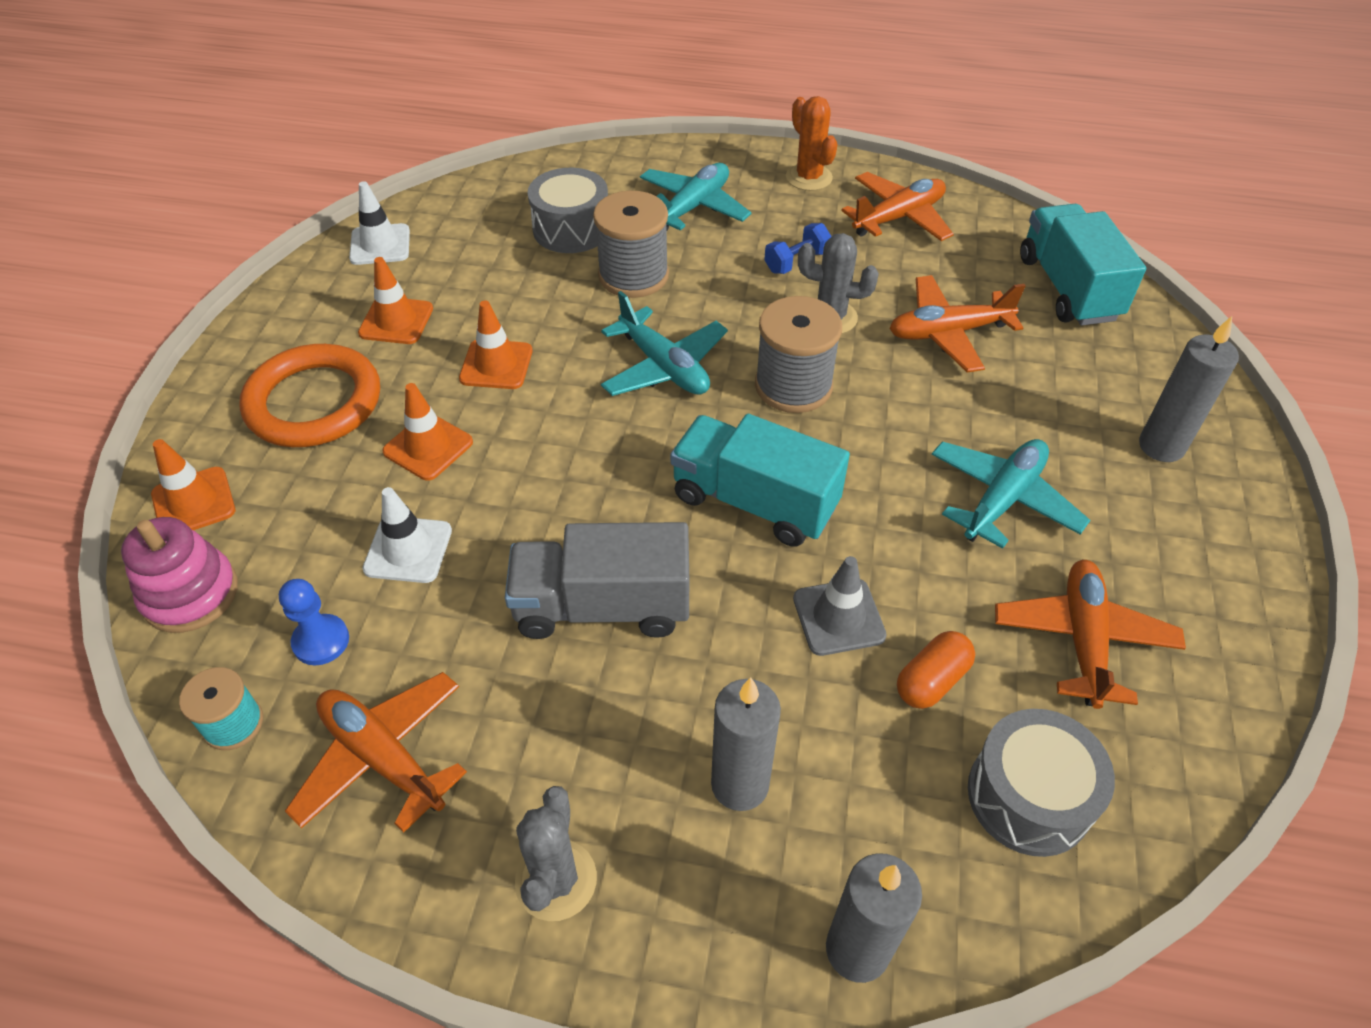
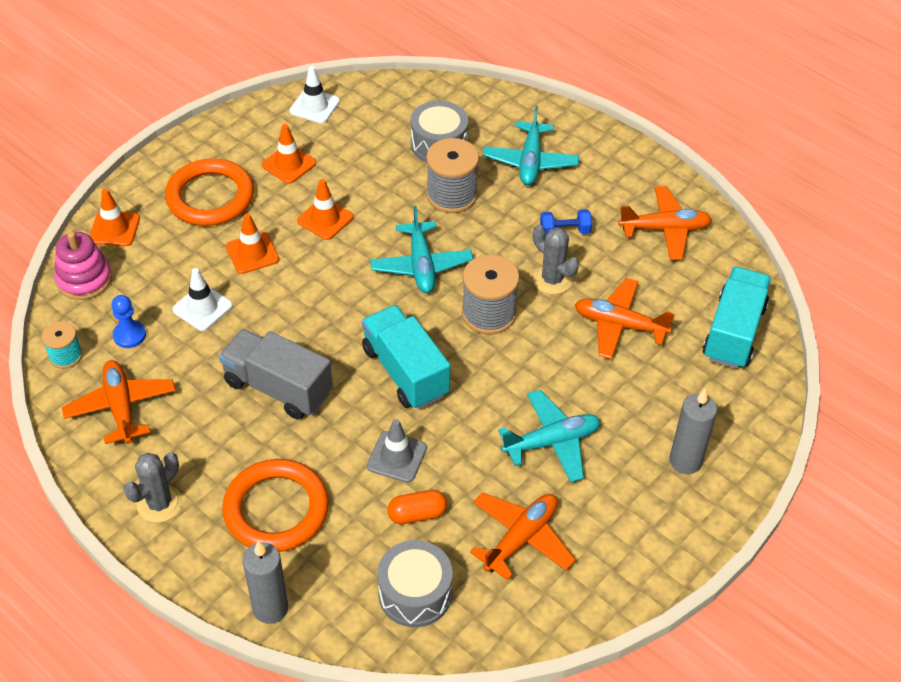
camera: 30 degrees right, 0 degrees up
turquoise plane [640,163,752,231] -> turquoise plane turned 120 degrees clockwise [483,106,579,185]
grey candle [711,677,781,811] -> orange ring [222,459,329,552]
orange cactus [786,96,838,191] -> none

